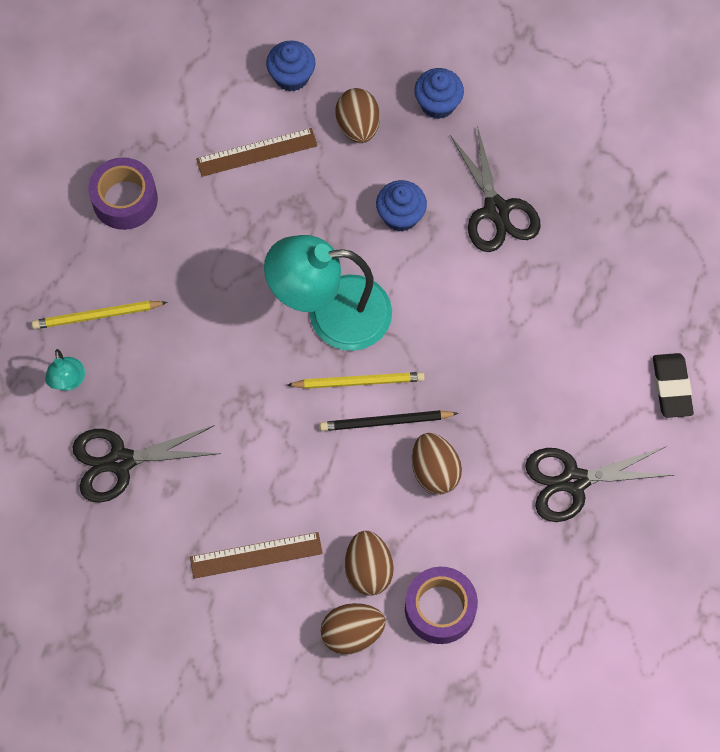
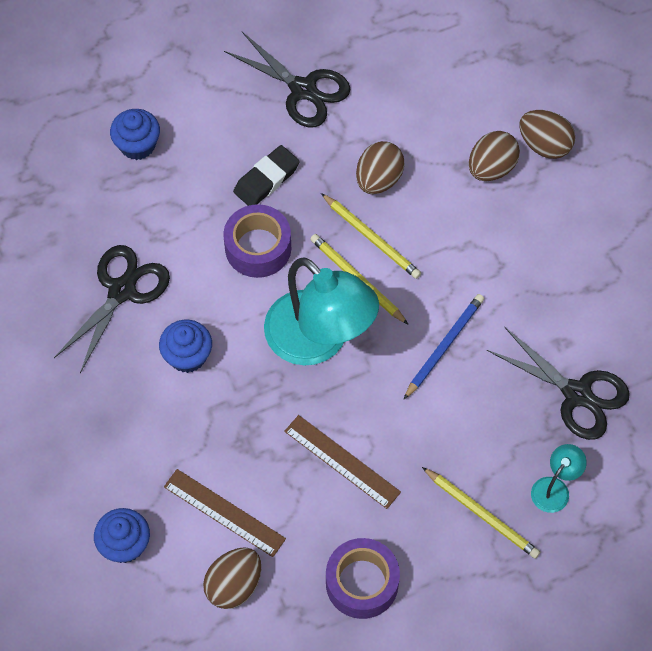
camera: 130 degrees left, 5 degrees down
brown ruler [190,532,323,579] -> brown ruler moved to [284,415,401,509]
black pencil [320,410,459,431] -> yellow pencil [321,193,421,279]
brown egg [335,88,380,143] -> brown egg moved to [203,547,261,609]
purple tape [405,567,478,644] -> purple tape moved to [224,204,291,278]
blue cupcake [414,68,464,119] -> blue cupcake moved to [110,109,160,160]
black eraser [653,353,694,418] -> black eraser moved to [233,145,300,206]
none -> blue pencil [403,294,484,400]

